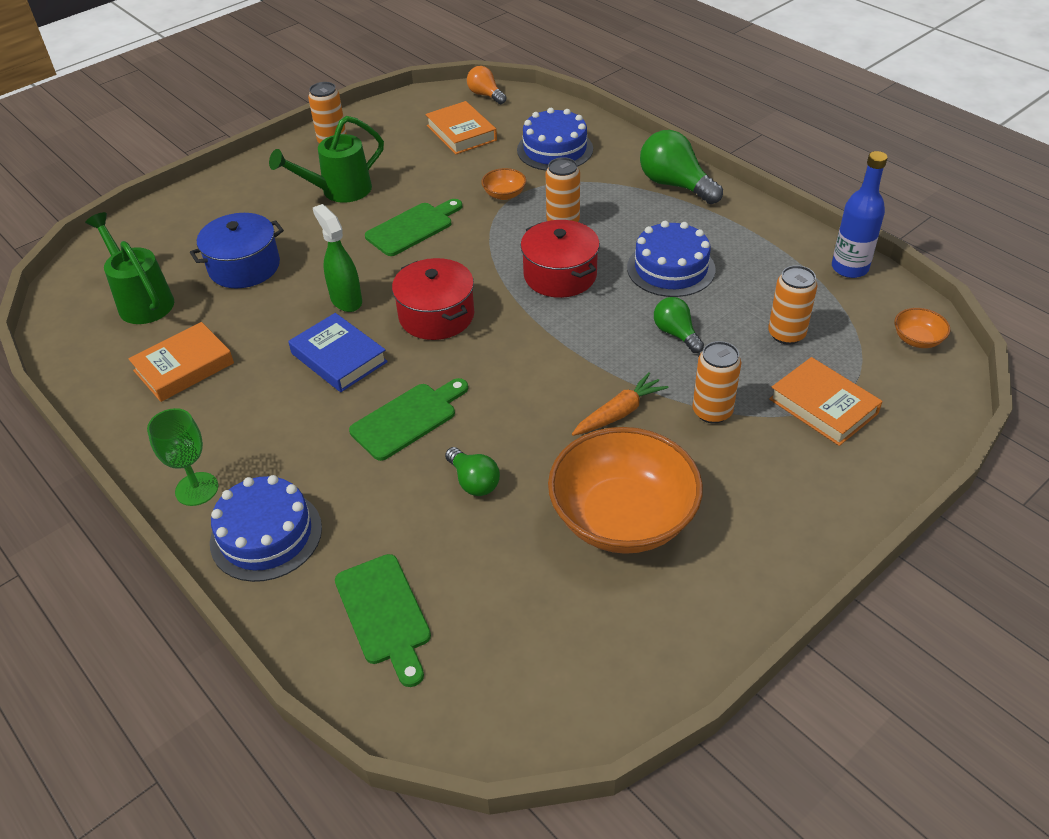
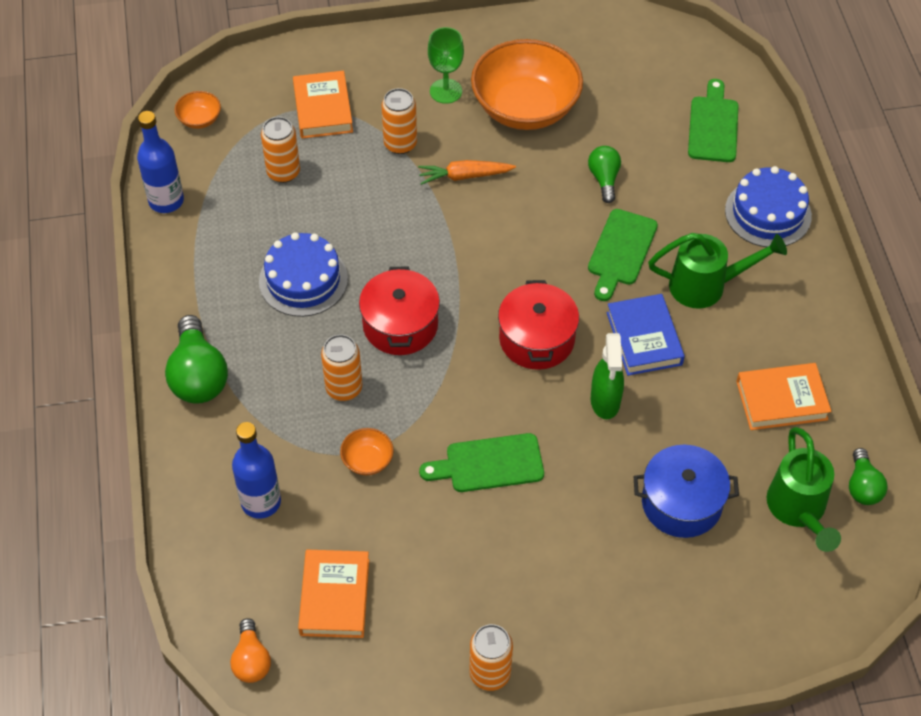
camera: 150 degrees left, 10 degrees up
green goblet [147,408,218,506] -> green goblet moved to [428,27,464,104]
green watering can [269,116,384,203] -> green watering can moved to [648,233,787,309]
green cutting board [349,378,468,461] -> green cutting board turned 60 degrees counterclockwise [588,209,658,301]
blue cake [517,108,593,171] -> blue bottle [232,422,281,519]
green light bulb [654,297,704,353] -> green light bulb moved to [849,448,888,505]

